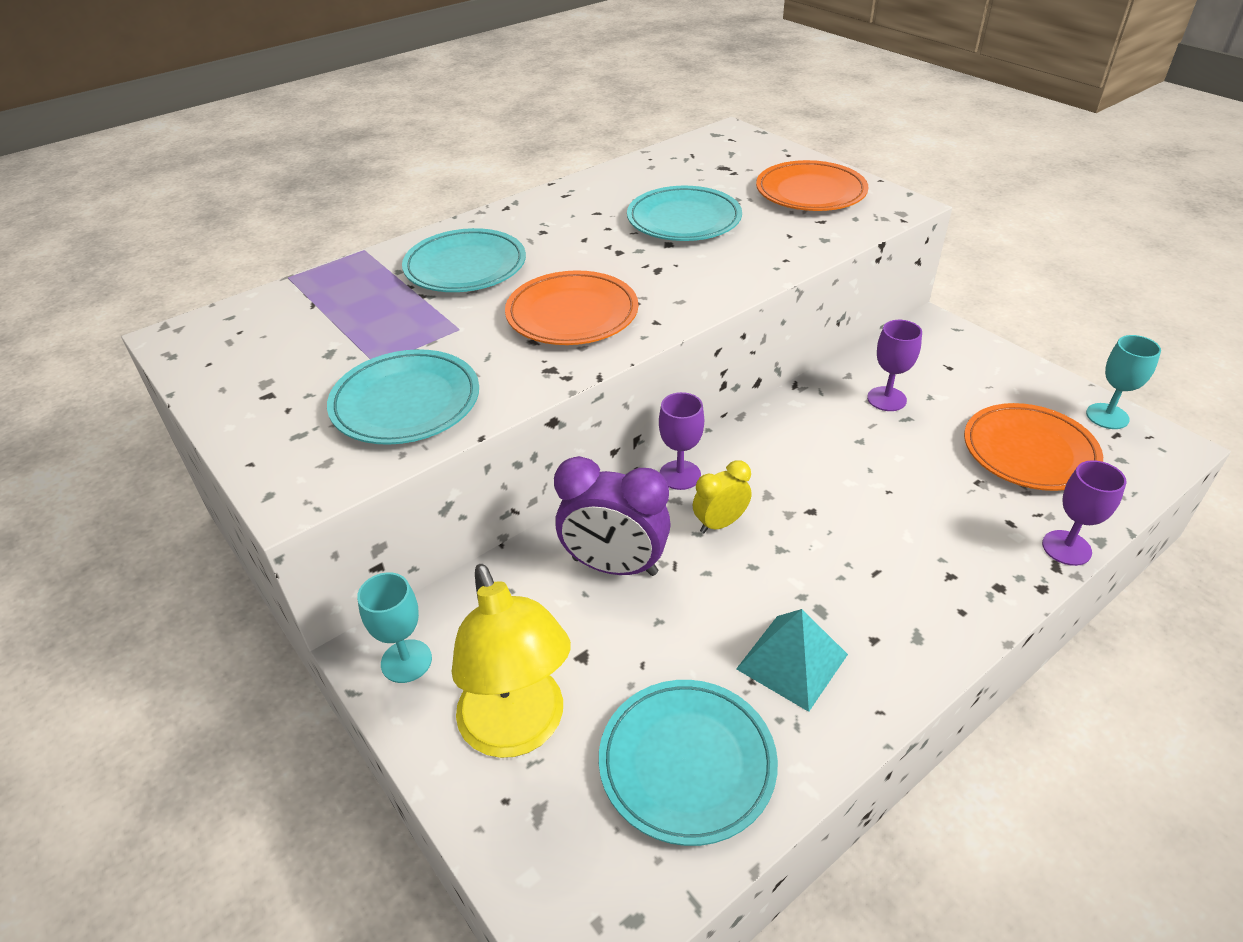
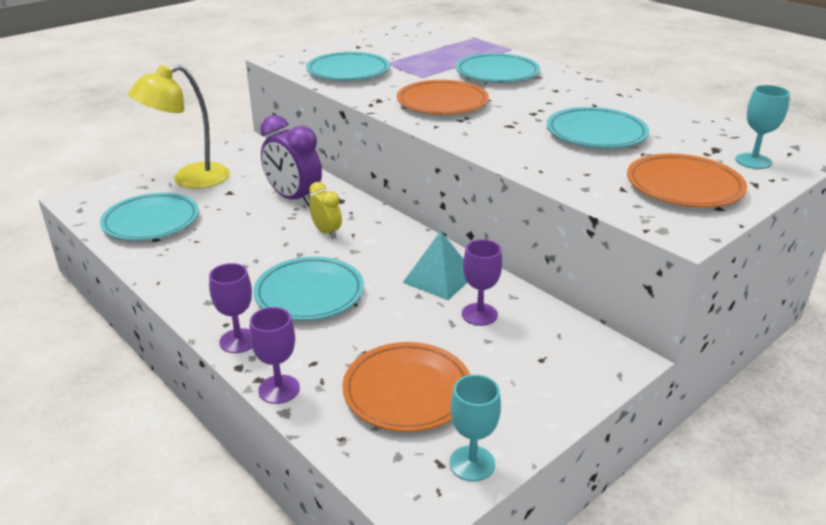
camera: 85 degrees right, 10 degrees down
turquoise goblet [357,572,432,683] -> turquoise goblet moved to [735,85,790,169]
purple clock [554,456,671,576] -> purple clock turned 60 degrees counterclockwise [260,115,322,207]
purple goblet [659,392,704,490] -> purple goblet moved to [209,263,252,353]
turquoise pyramid [736,609,848,712] -> turquoise pyramid moved to [403,231,467,300]
none -> turquoise plate [253,256,364,321]

